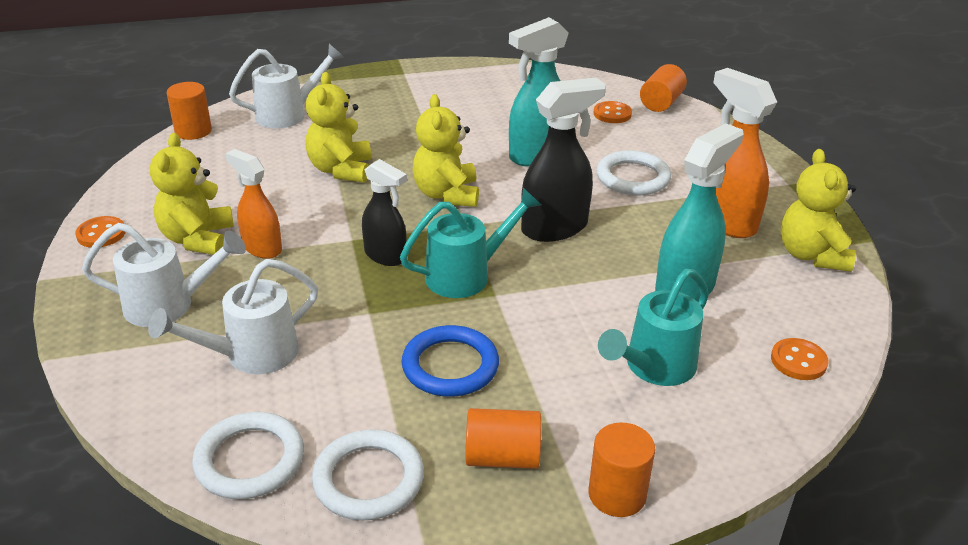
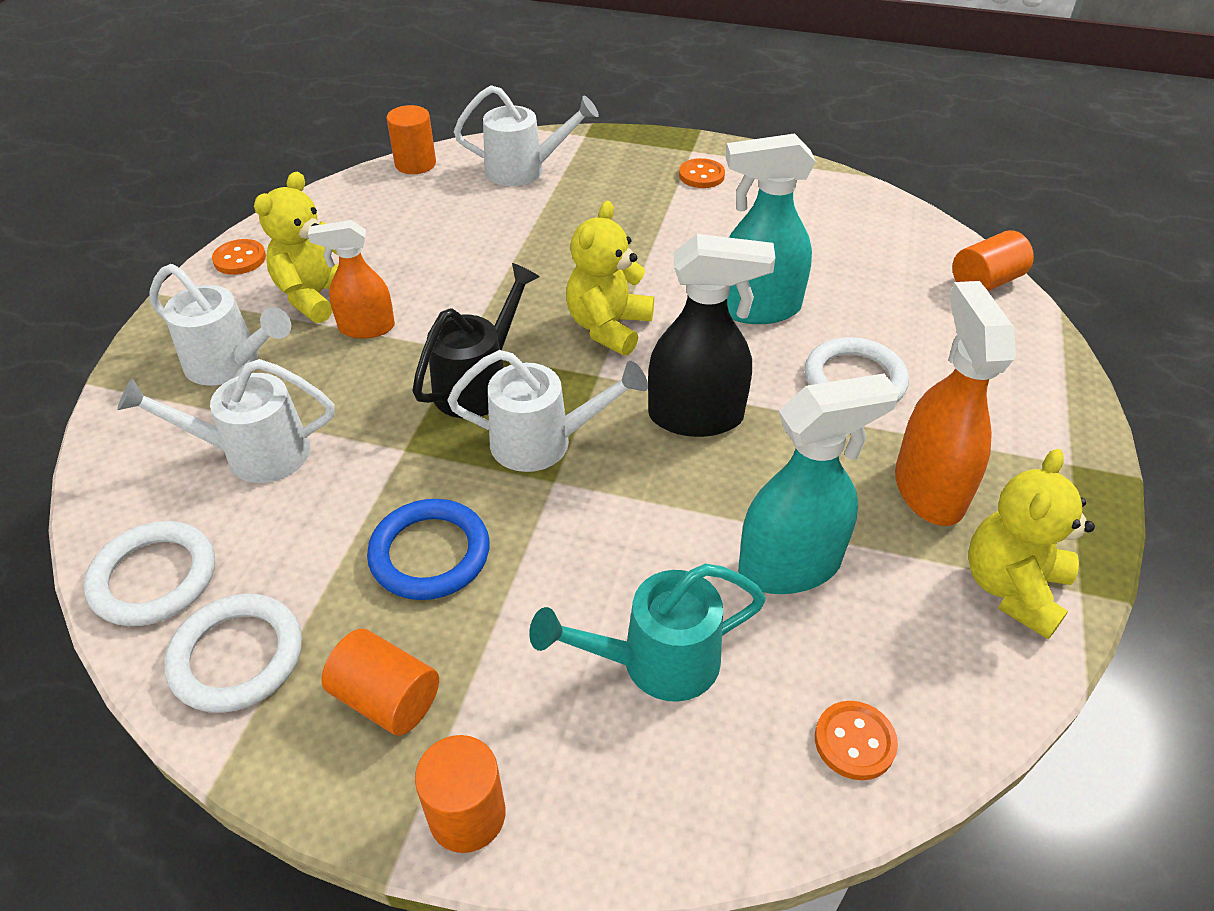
camera: 30 degrees right, 10 degrees up
orange spray bottle [225,149,282,259] -> orange spray bottle turned 75 degrees counterclockwise [308,220,395,339]
yellow teddy bear [306,72,371,183] -> none
black spray bottle [362,159,407,266] -> black watering can [412,263,540,418]
turquoise watering can [400,188,541,298] -> white watering can [447,350,648,472]
orange button [594,101,632,123] -> orange button moved to [679,158,725,188]

